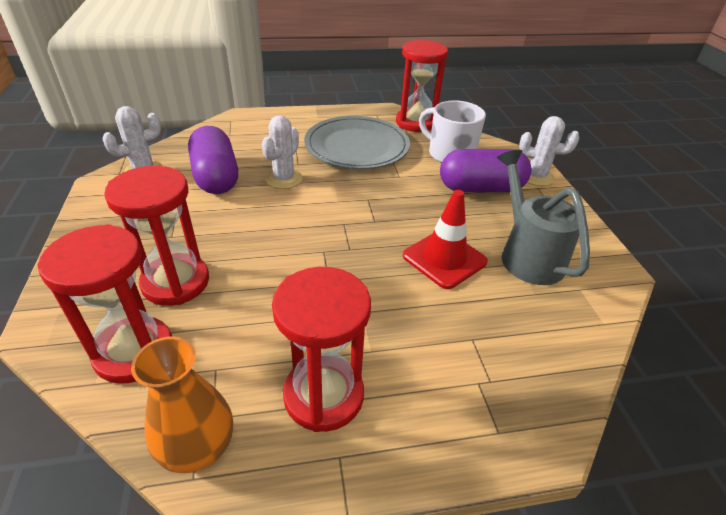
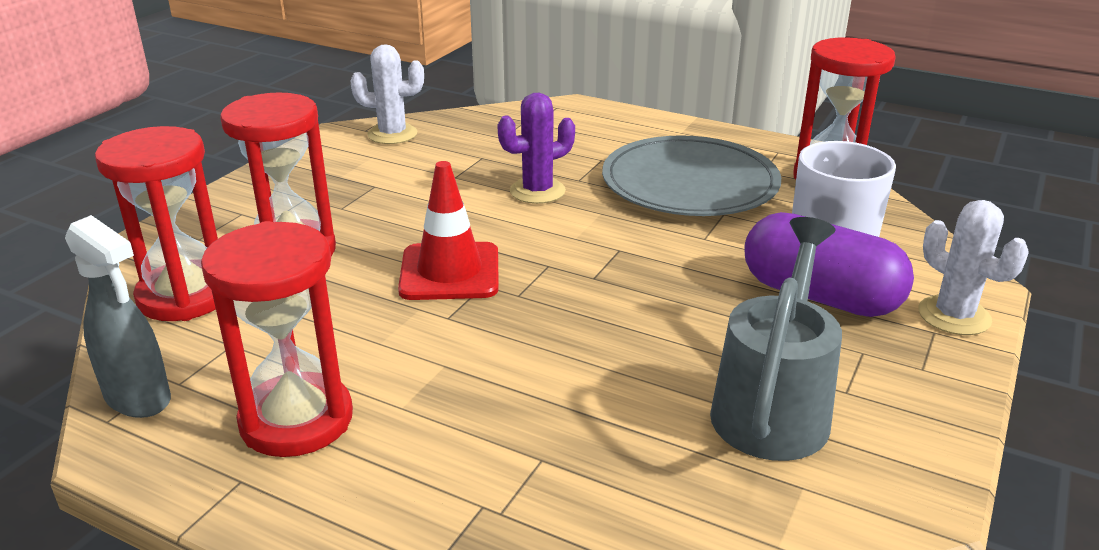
camera: 40 degrees right, 10 degrees down
orange vase [131,336,233,473] -> grey spray bottle [65,215,171,418]
purple capsule [188,126,238,194] -> none
white cactus [262,115,302,189] -> purple cactus [497,93,575,204]
red traffic cone [403,190,488,289] -> red traffic cone moved to [398,161,499,300]

